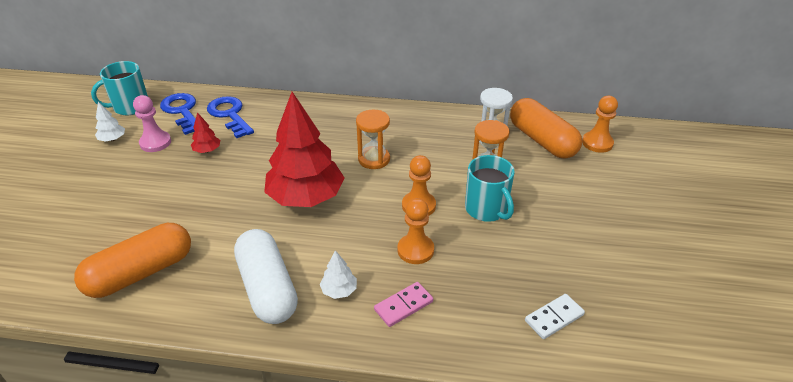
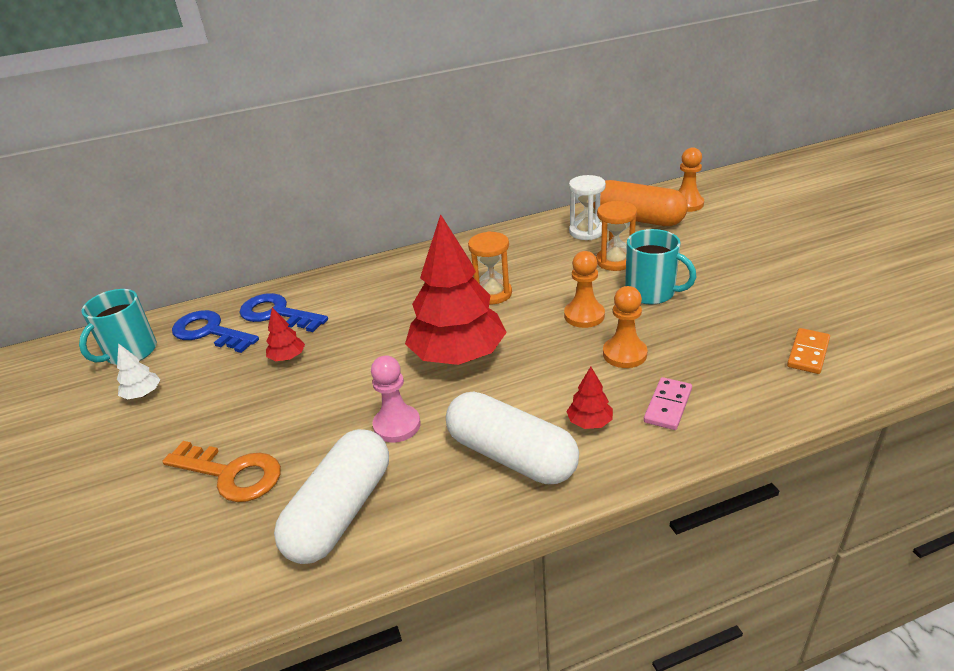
camera: 25 degrees left, 5 degrees down
orange capsule [74,223,191,298] -> white capsule [274,429,389,564]
pink pawn [133,95,171,152] -> pink pawn moved to [371,356,420,443]
white tree [320,250,357,299] -> red tree [566,367,613,429]
white domino [525,294,585,339] -> orange domino [787,328,830,374]
none -> orange key [162,441,281,502]

